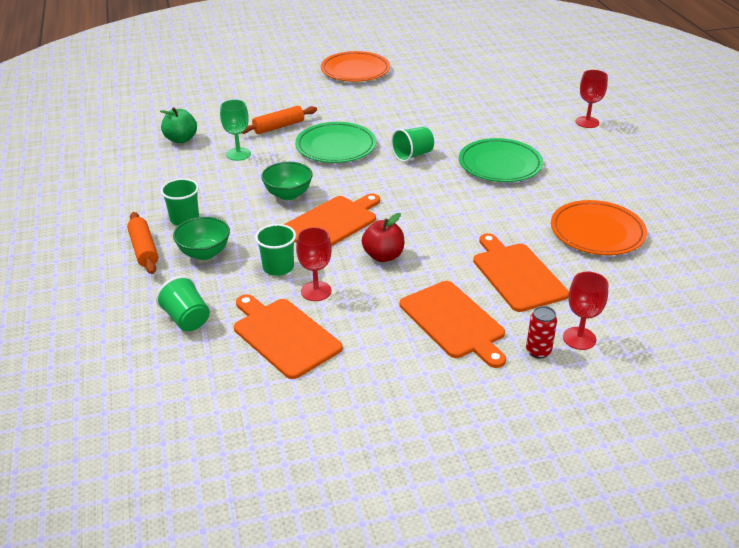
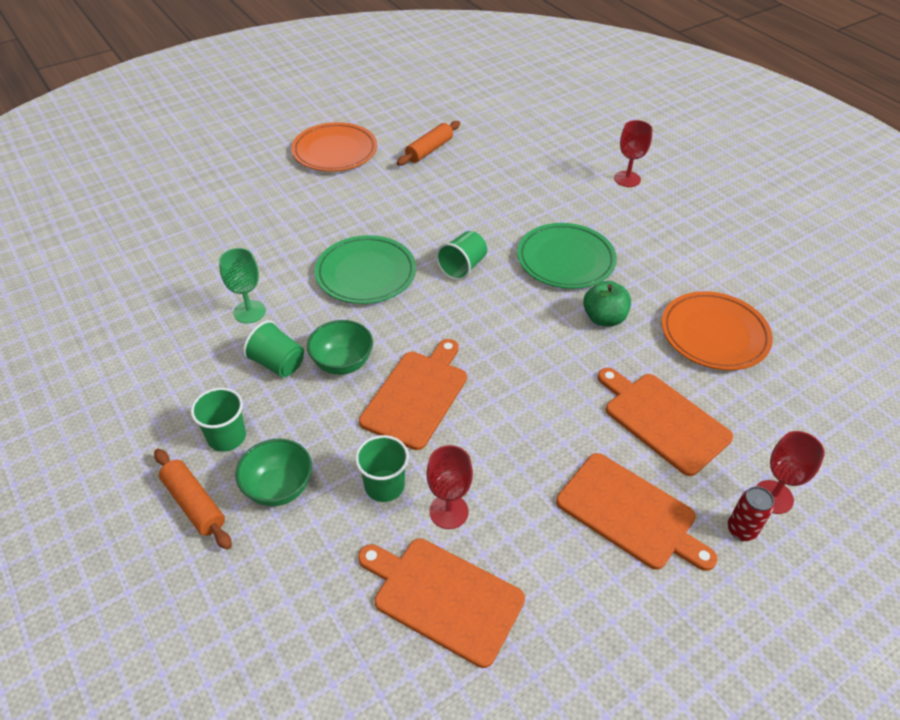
camera: 20 degrees left, 10 degrees up
green cup [156,276,210,331] -> green cup moved to [243,320,304,377]
green apple [160,107,197,143] -> green apple moved to [583,281,631,326]
orange rolling pin [242,106,317,134] -> orange rolling pin moved to [397,121,460,166]
red apple [362,213,404,262] -> none

